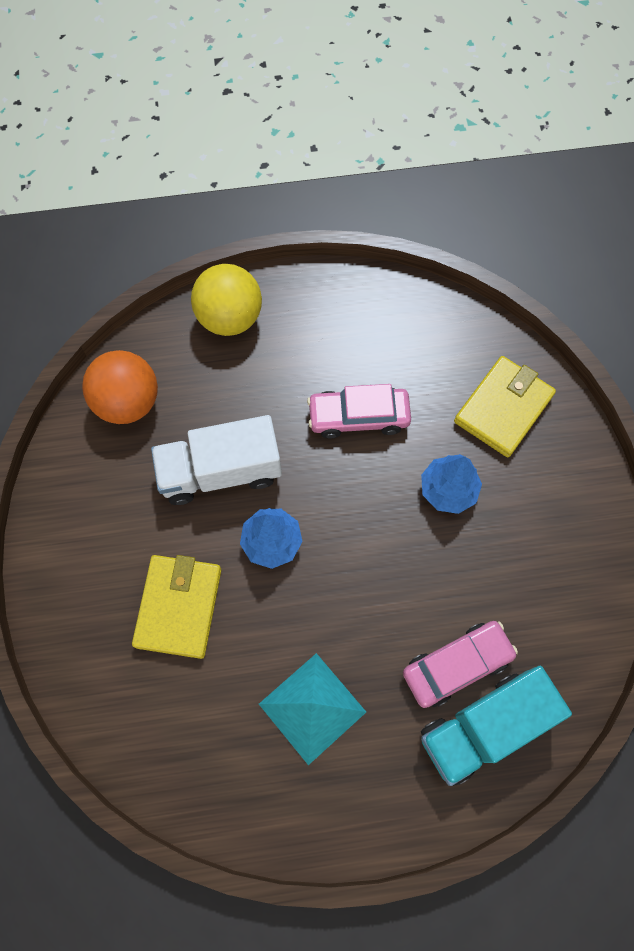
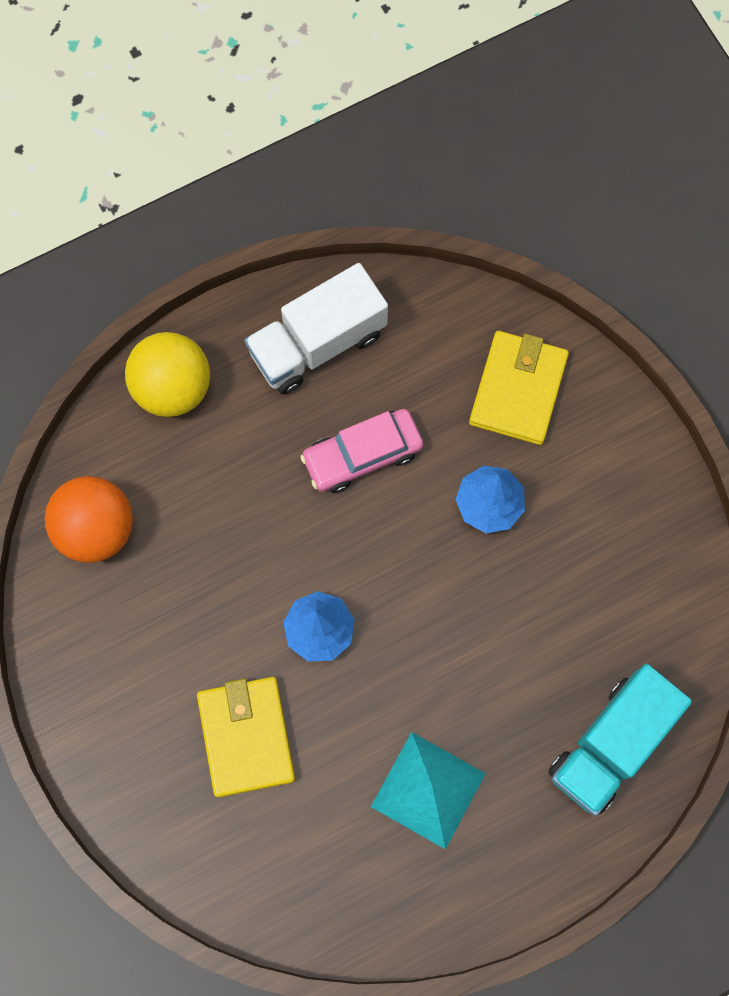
camera: 20 degrees left, 5 degrees up
white truck [151,415,282,505] -> white truck moved to [244,263,388,394]
pink car [403,621,518,708] -> none

